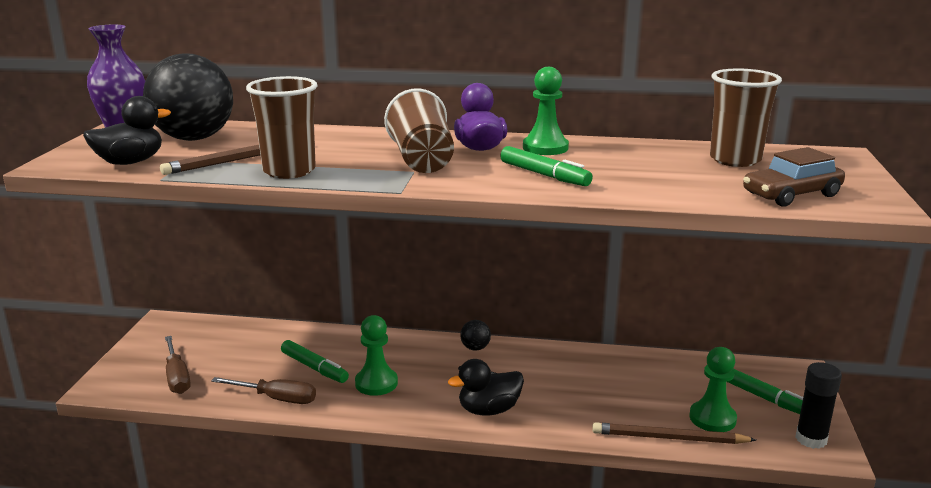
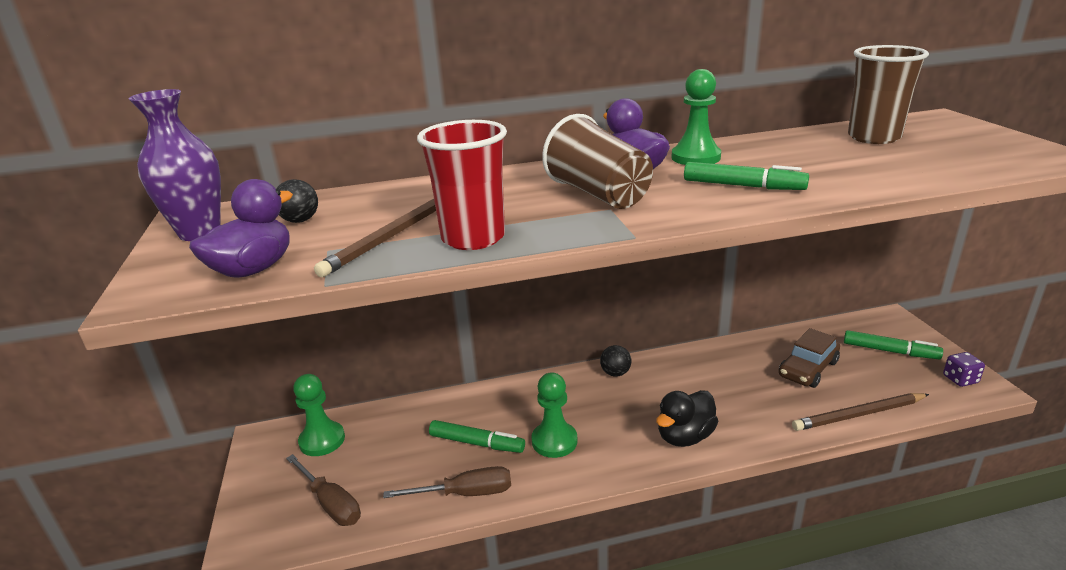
camera: 20 degrees left, 5 degrees up
black duck [83,96,171,165] -> purple duck [189,179,293,278]
black ball [143,54,233,141] -> black ball [276,179,318,223], size x0.40
brown cup [246,76,318,179] -> red cup [417,120,507,250]
green pawn [690,347,737,432] -> green pawn moved to [293,374,345,456]
brown car [743,147,845,207] -> brown car moved to [779,328,840,388]
black glue stick [795,362,842,449] -> purple dice [943,352,985,387]

